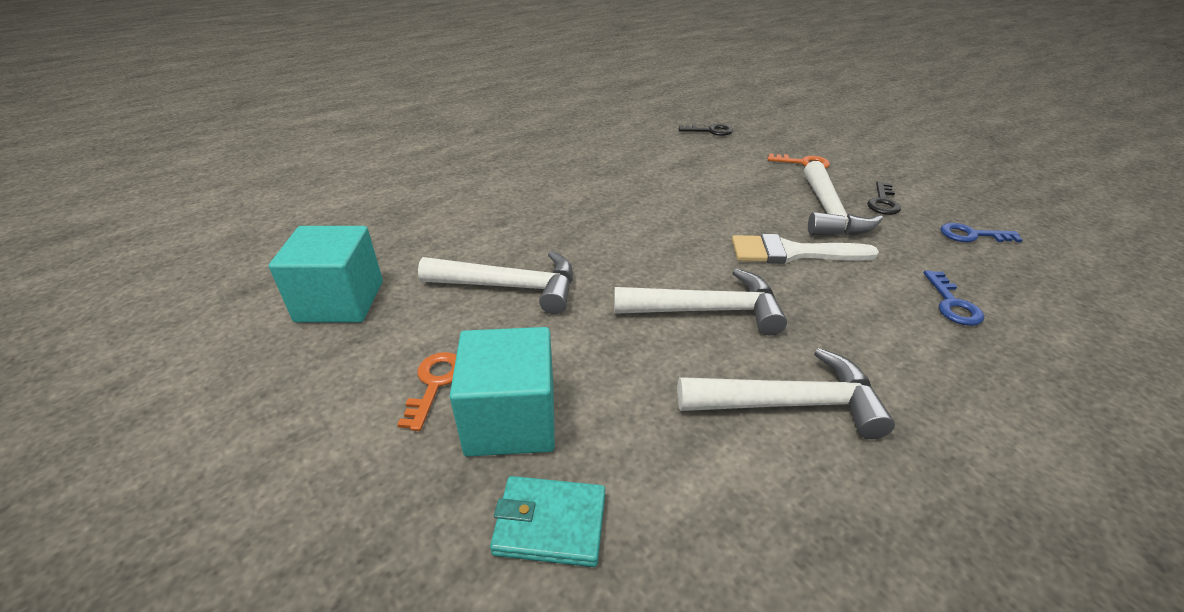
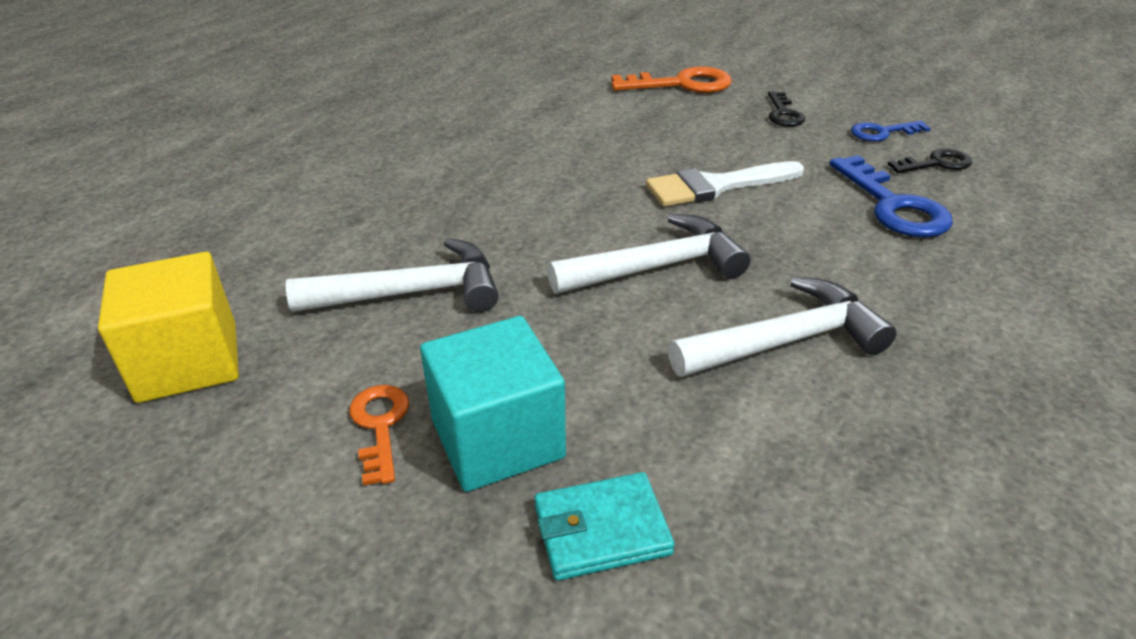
camera: 20 degrees left, 0 degrees up
turquoise cube [269,226,383,323] -> yellow cube [98,252,239,403]
black key [678,124,733,136] -> black key moved to [888,149,972,173]
orange key [768,153,830,169] -> orange key [612,66,732,93], size x1.68
white hammer [804,161,883,236] -> none
blue key [923,271,985,326] -> blue key [829,155,953,237], size x1.68

